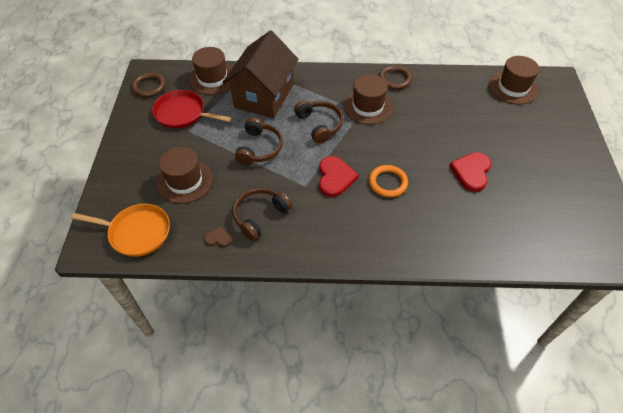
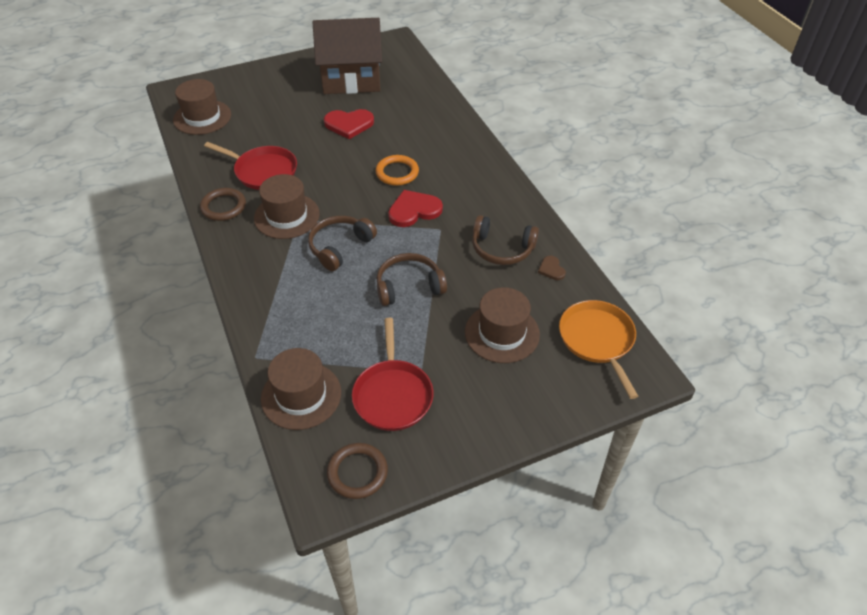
camera: 115 degrees left, 5 degrees down
brown house [223,30,298,118] -> brown house moved to [312,18,382,94]
none -> red pan [204,142,297,190]

